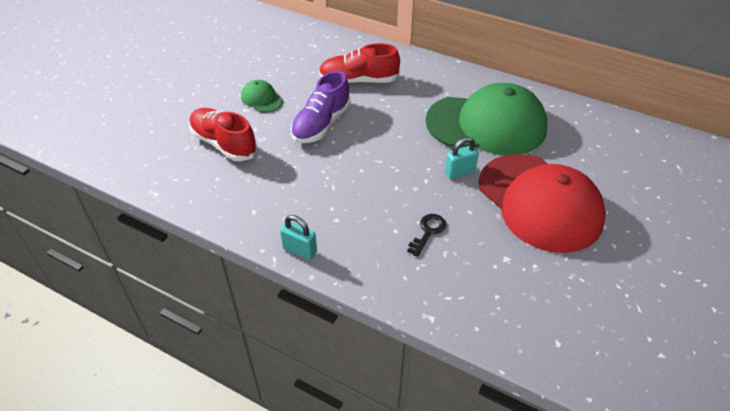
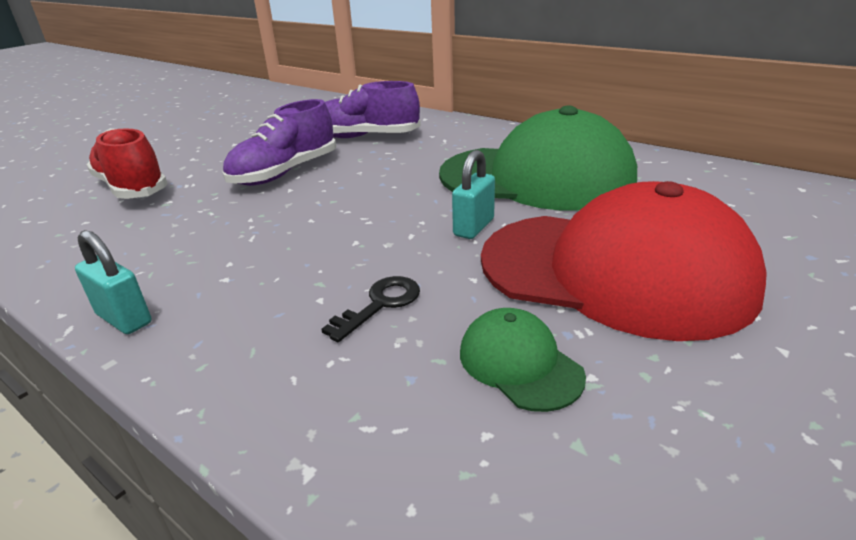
camera: 10 degrees right, 15 degrees down
green cap [241,80,283,113] -> green cap moved to [460,308,586,412]
red shoe [319,43,400,84] -> purple shoe [325,81,421,138]
turquoise padlock [445,137,479,179] -> turquoise padlock turned 45 degrees counterclockwise [452,150,495,239]
red cap [478,154,606,253] -> red cap turned 45 degrees counterclockwise [481,181,767,341]

